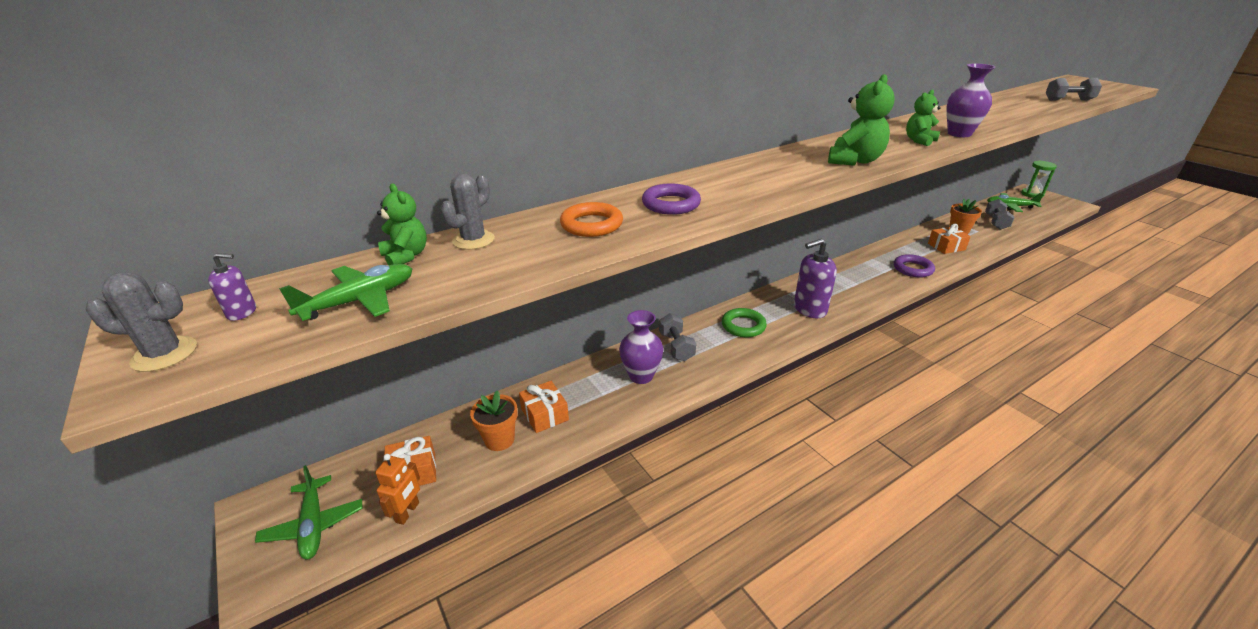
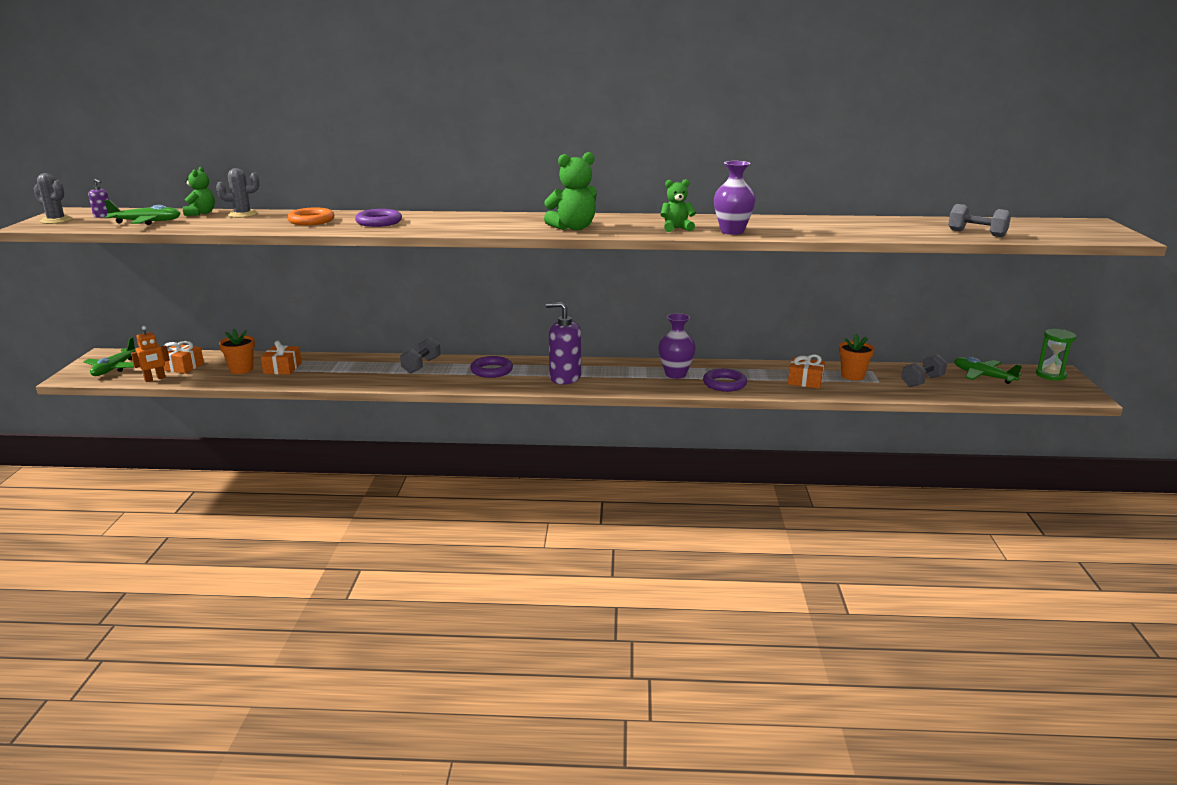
camera: 35 degrees right, 10 degrees down
purple vase [619,310,664,384] -> purple vase moved to [658,313,696,379]
green ring [722,308,767,337] -> purple ring [470,356,513,378]

